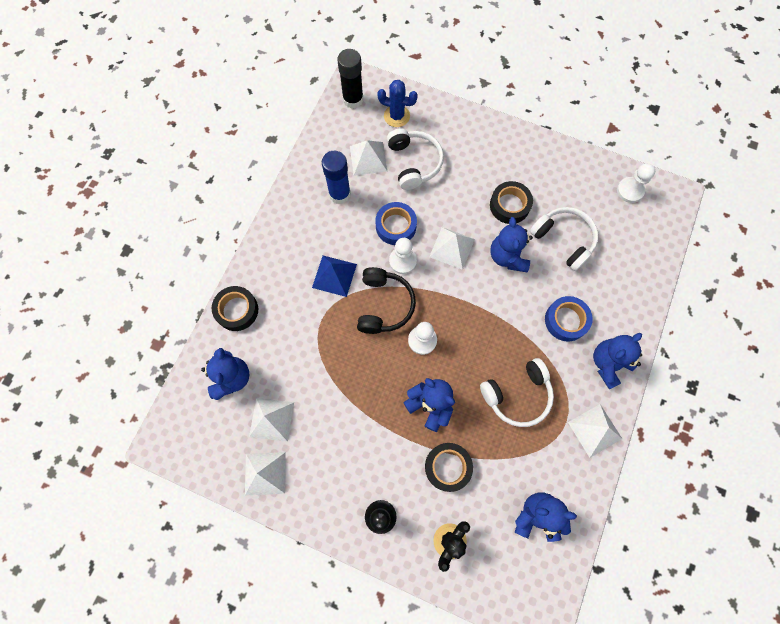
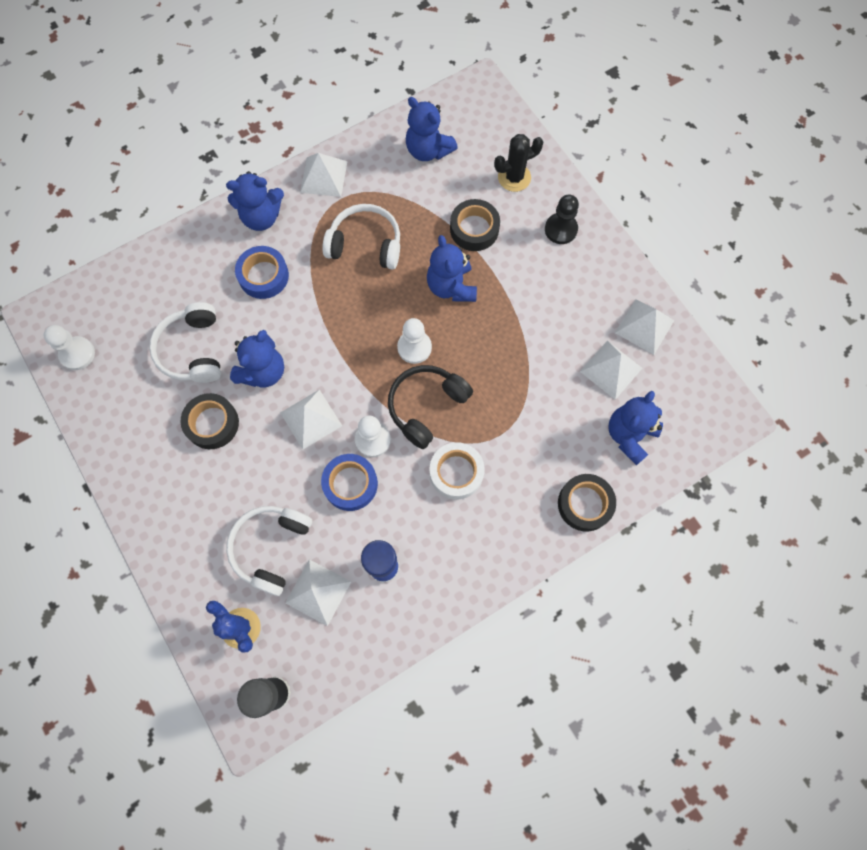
camera: 145 degrees left, 0 degrees up
blue pyramid [312,256,357,297] -> white tape [430,442,485,499]

